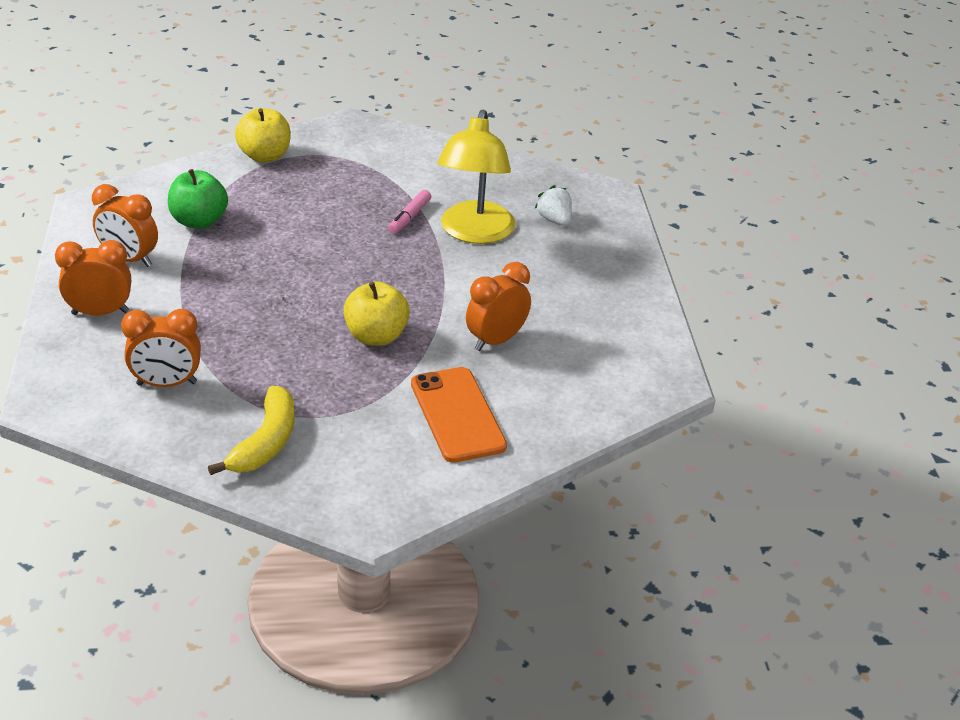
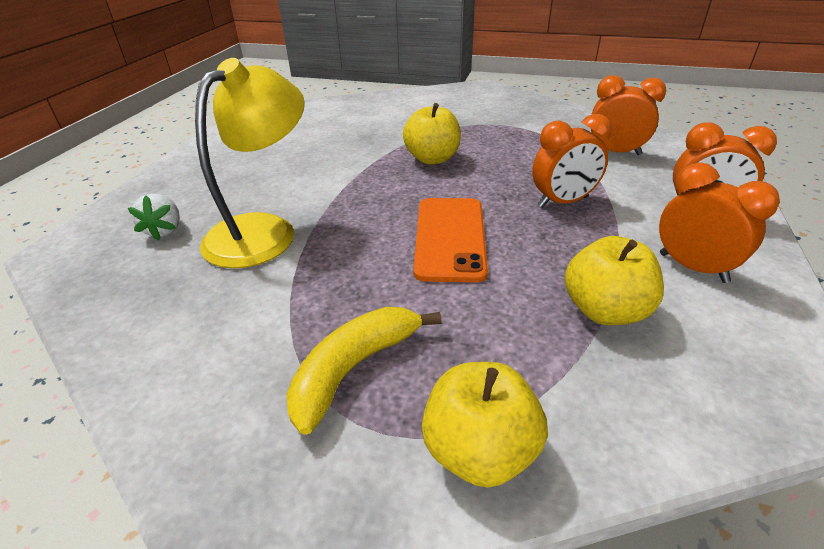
camera: 155 degrees left, 0 degrees up
green apple [168,169,228,229] -> yellow apple [565,236,664,325]
yellow banana [208,386,294,475] -> yellow banana moved to [286,307,442,435]
pink marker [388,190,431,234] -> none
orange phone [411,367,507,463] -> orange phone moved to [413,198,488,282]
orange clock [466,262,531,351] -> orange clock moved to [532,114,612,208]

